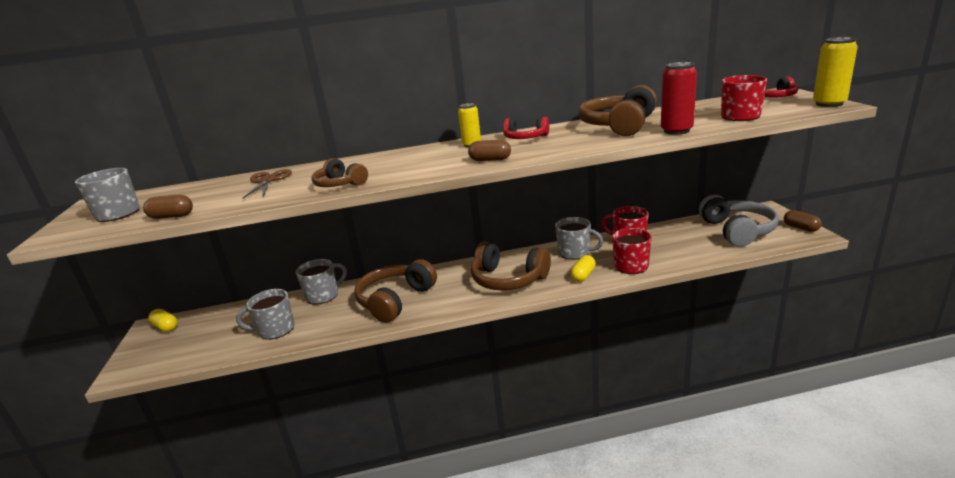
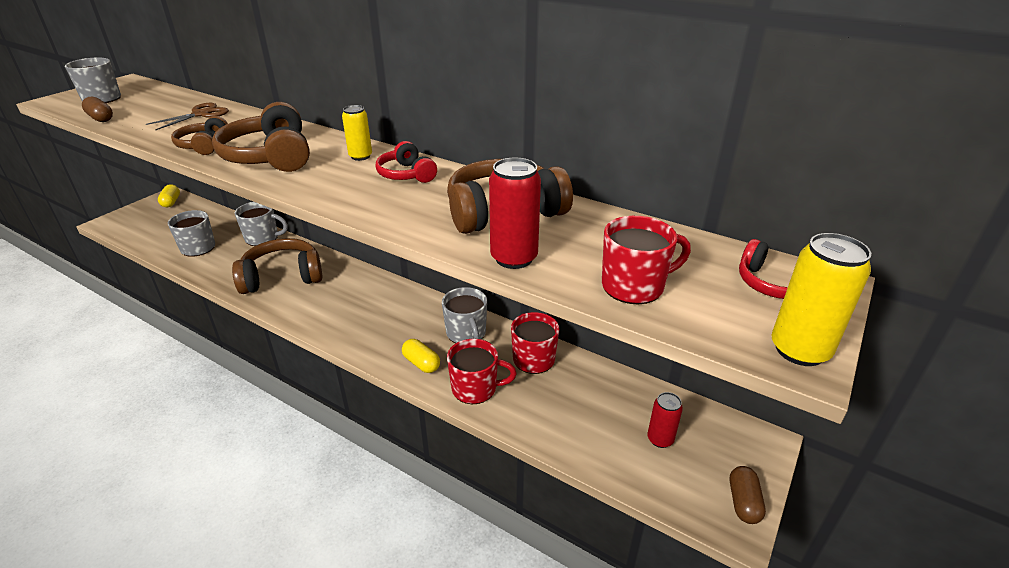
camera: 40 degrees right, 10 degrees up
brown capsule [468,140,511,161] -> none
brown headphones [471,241,551,290] -> brown headphones moved to [212,102,310,172]
yellow capsule [570,255,596,282] -> yellow capsule turned 60 degrees clockwise [402,339,440,373]
grey headphones [699,195,779,247] -> red can [647,392,683,448]

